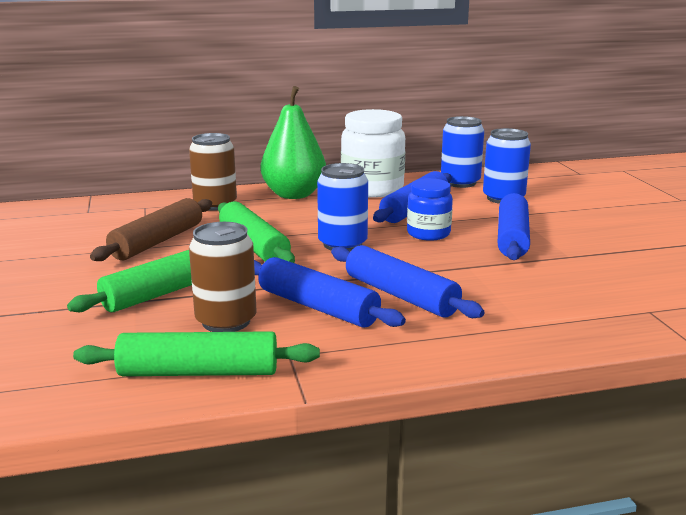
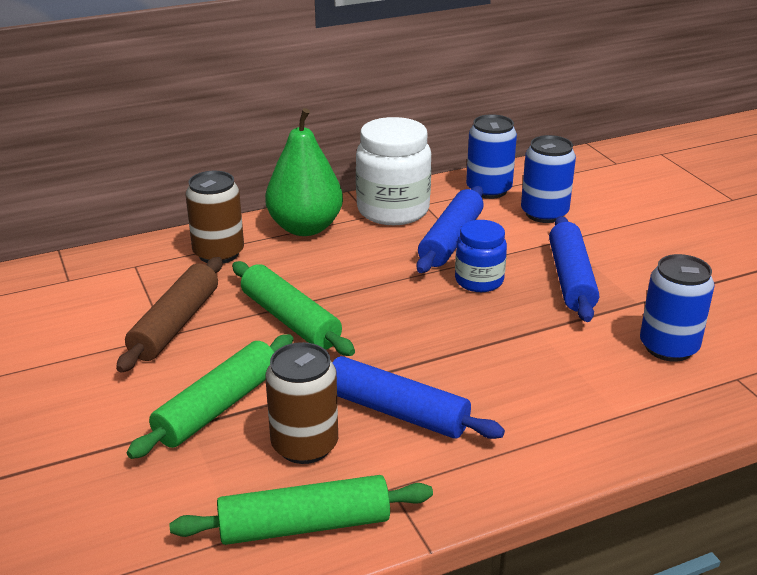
camera: 10 degrees left, 10 degrees up
blue can [317,163,368,251] -> blue can moved to [640,254,714,362]
blue rolling pin [331,245,484,318] -> none

